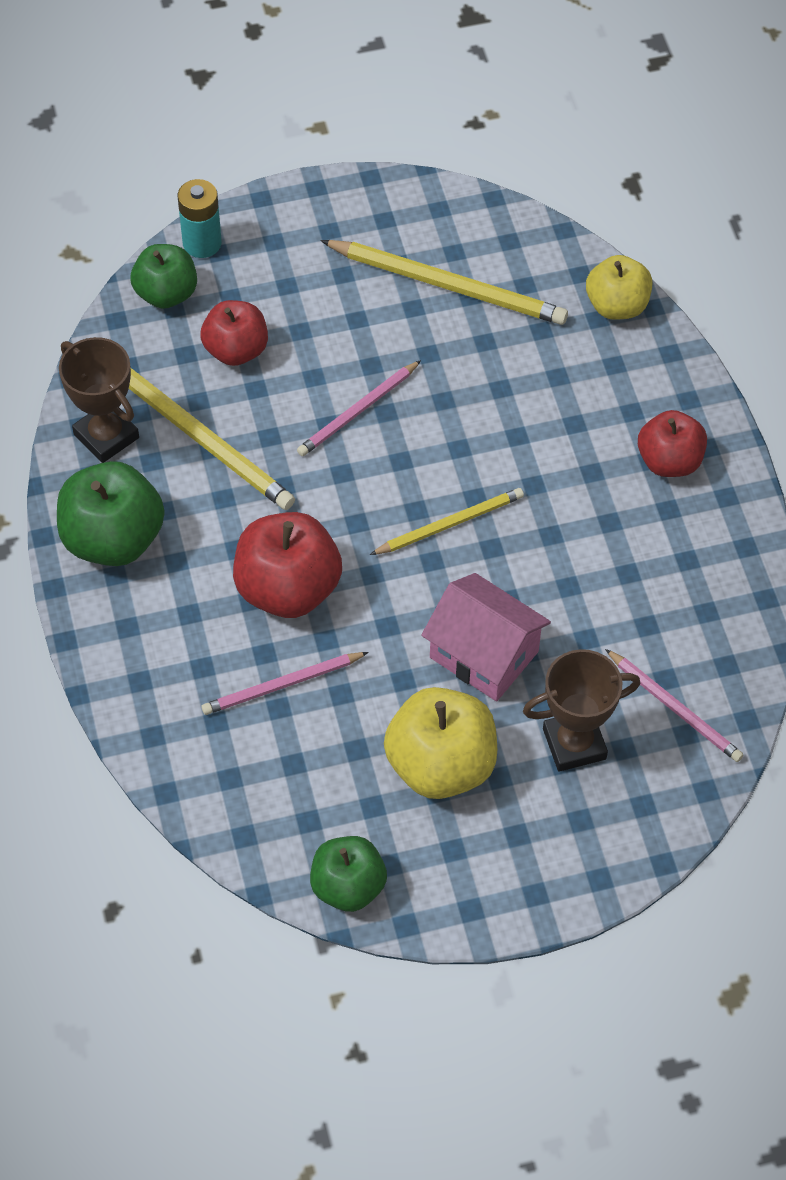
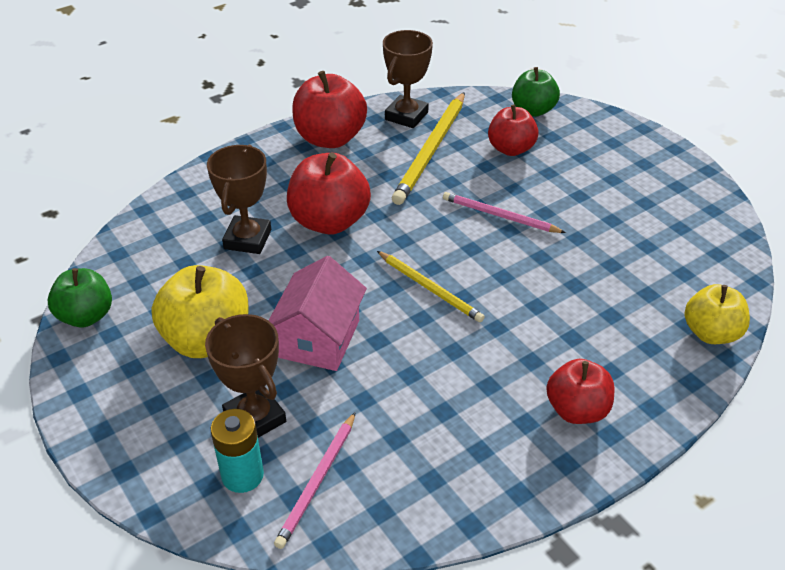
camera: 70 degrees right, 15 degrees down
green apple [57,461,165,566] -> red apple [292,71,367,148]
turquoise battery [177,179,222,258] -> turquoise battery moved to [211,409,264,493]
pink pencil [202,652,369,715] -> brown trophy [207,145,271,254]
yellow pencil [320,240,568,325] -> none

